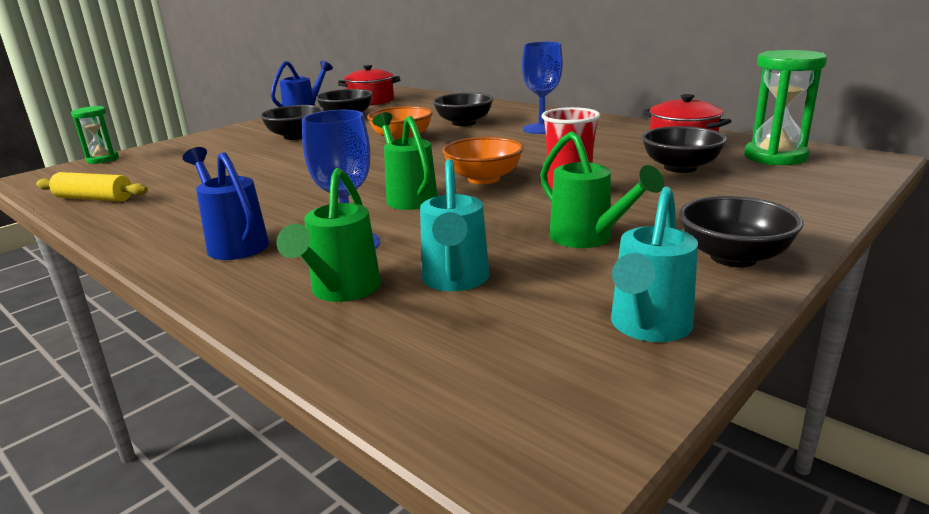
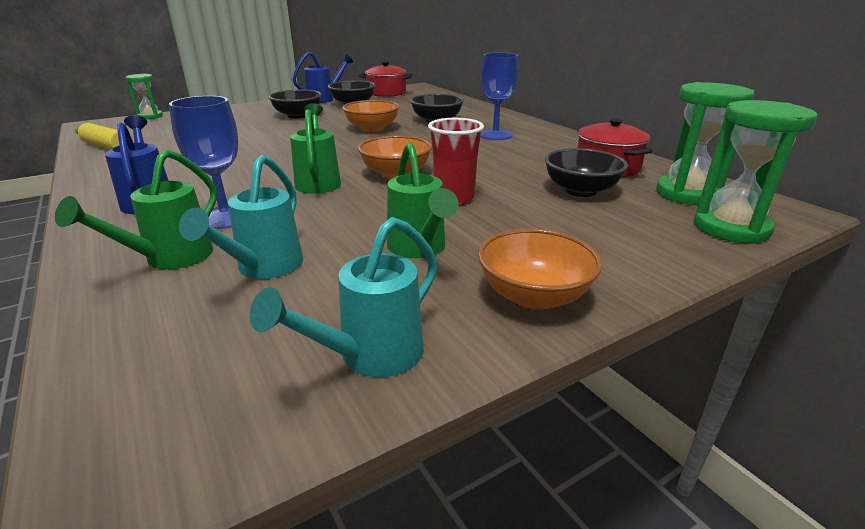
camera: 15 degrees right, 5 degrees up
black bowl [679,196,803,267] -> orange bowl [478,229,602,310]
none -> green hourglass [693,100,818,244]

